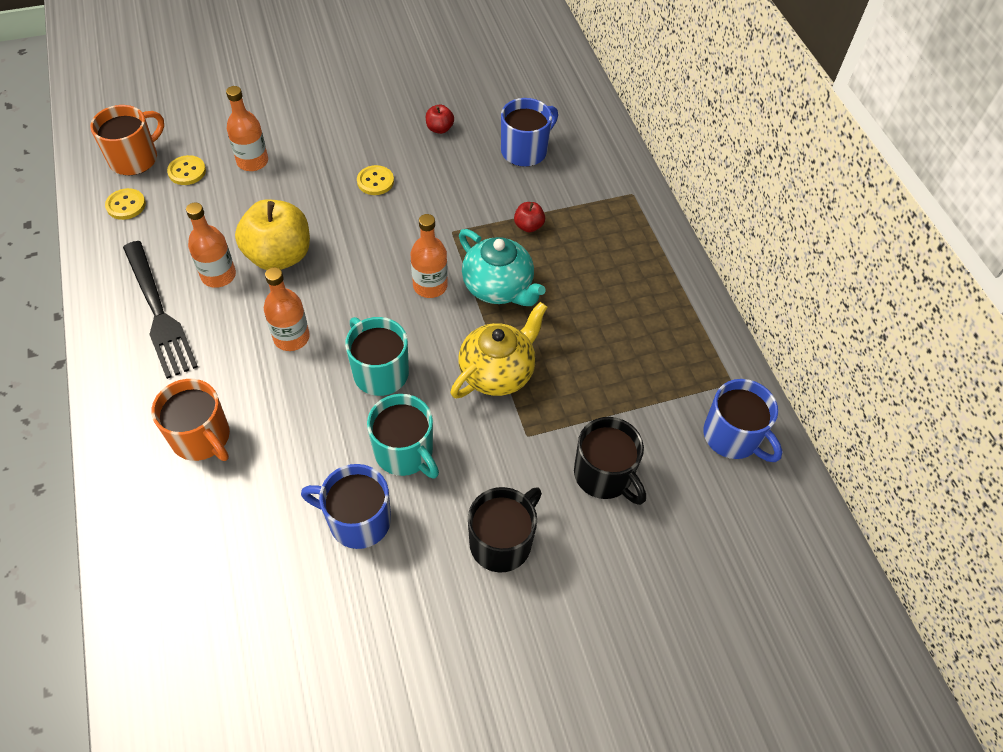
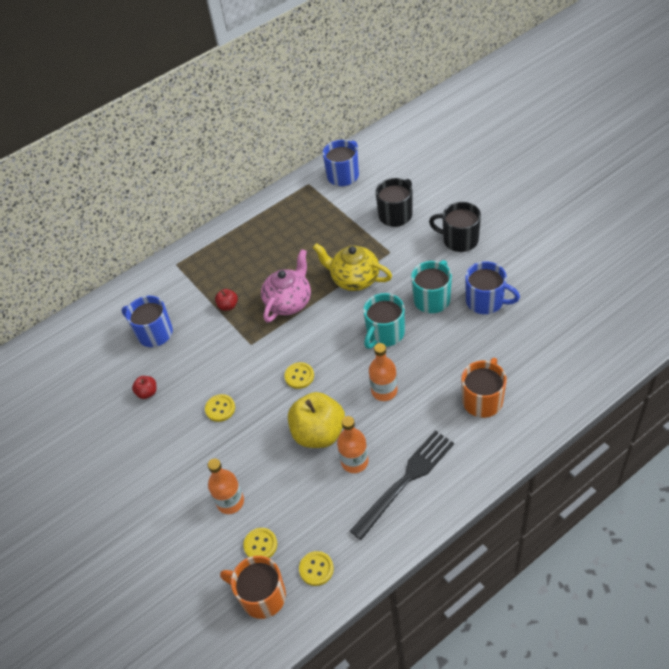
camera: 100 degrees left, 5 degrees down
blue mug [301,464,391,549] -> blue mug turned 60 degrees counterclockwise [465,261,520,314]
orange bottle [411,214,448,298] -> none
turquoise teapot [459,229,546,306] -> pink teapot [261,249,311,323]
none -> yellow button [284,362,314,389]

